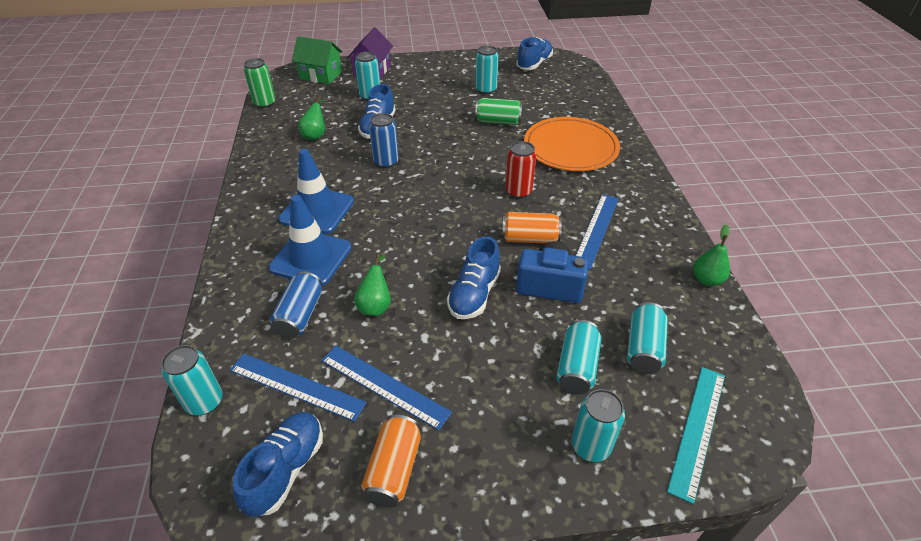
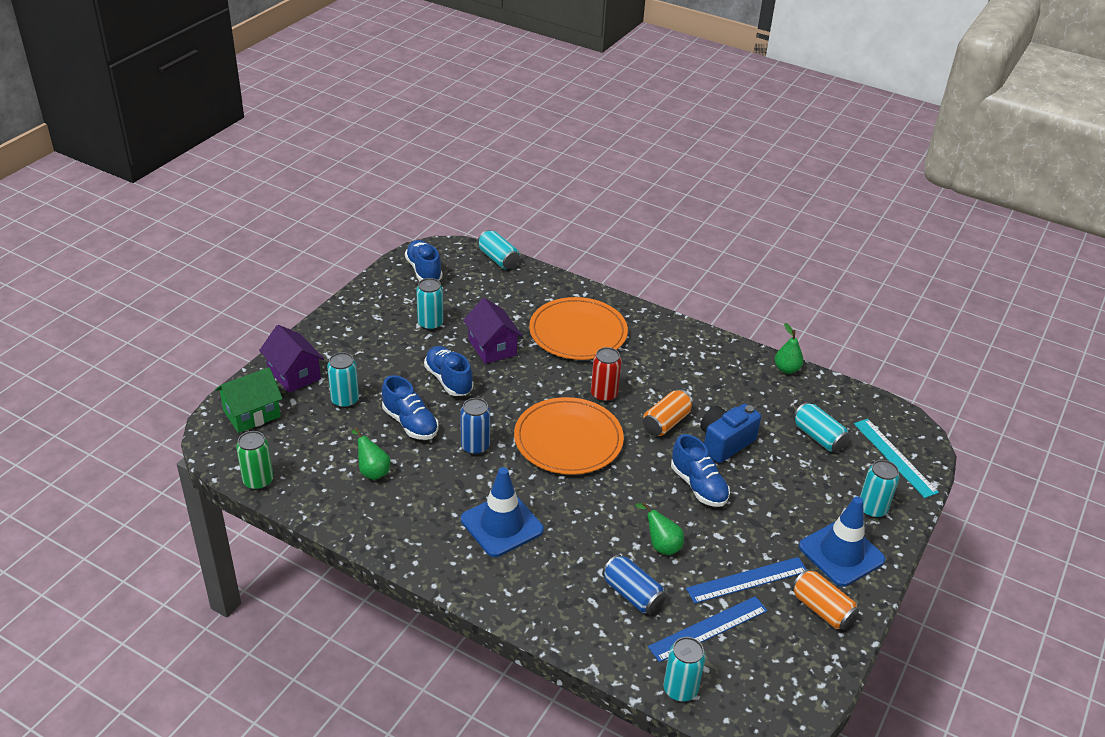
camera: 55 degrees left, 5 degrees down
blue shoe [233,412,323,517] -> blue shoe moved to [424,346,474,396]
blue traffic cone [269,195,351,286] -> blue traffic cone moved to [799,496,885,587]
green can [475,98,523,125] -> purple house [463,298,523,364]
turquoise can [556,320,602,395] -> turquoise can moved to [477,230,520,269]
blue ruler [576,194,619,270] -> none
none -> orange plate [514,397,624,475]

